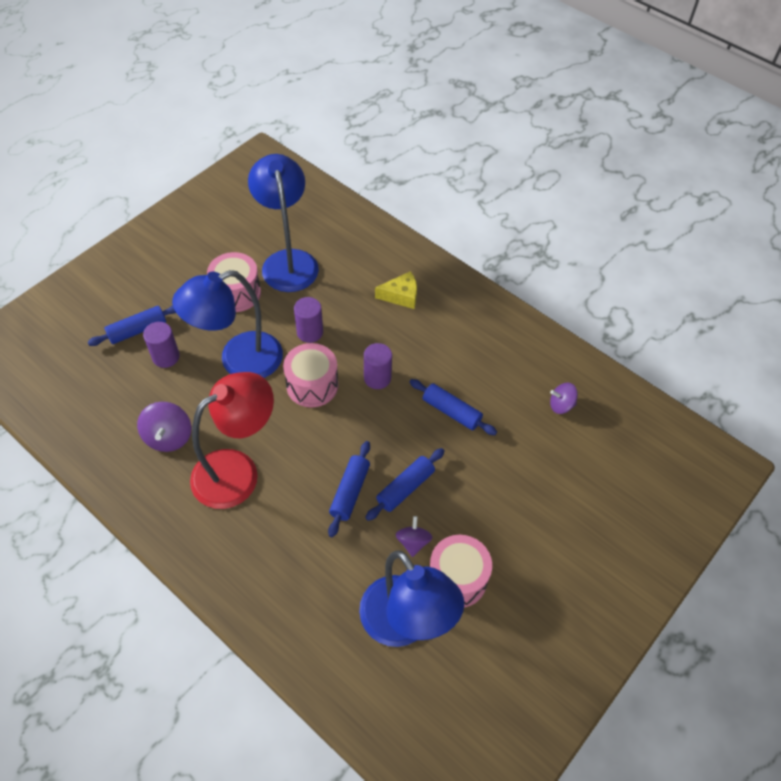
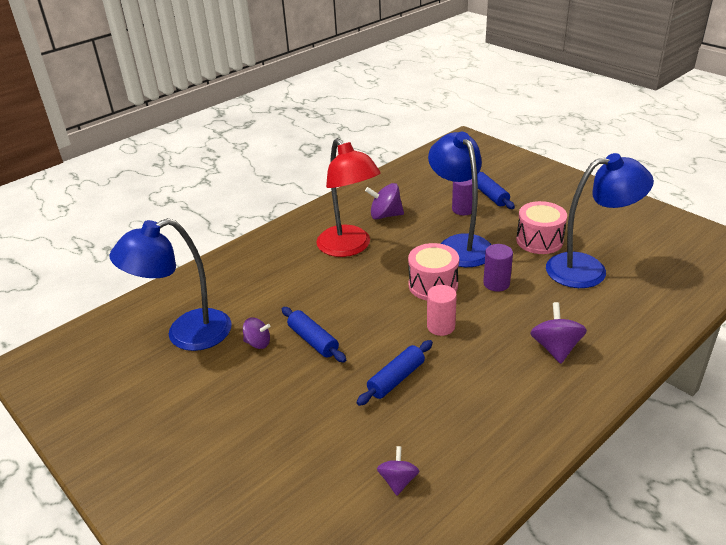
camera: 100 degrees right, 20 degrees down
blue rolling pin [328,441,370,537] -> none
purple cylinder [364,343,392,389] -> pink cylinder [427,285,457,336]
yellow cheese [375,271,417,309] -> purple spinning top [530,302,587,364]
pink drum [429,535,492,608] -> none

